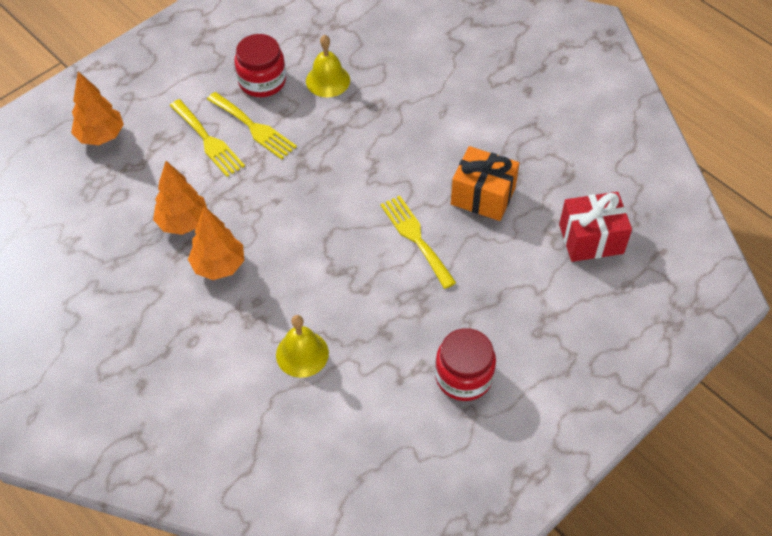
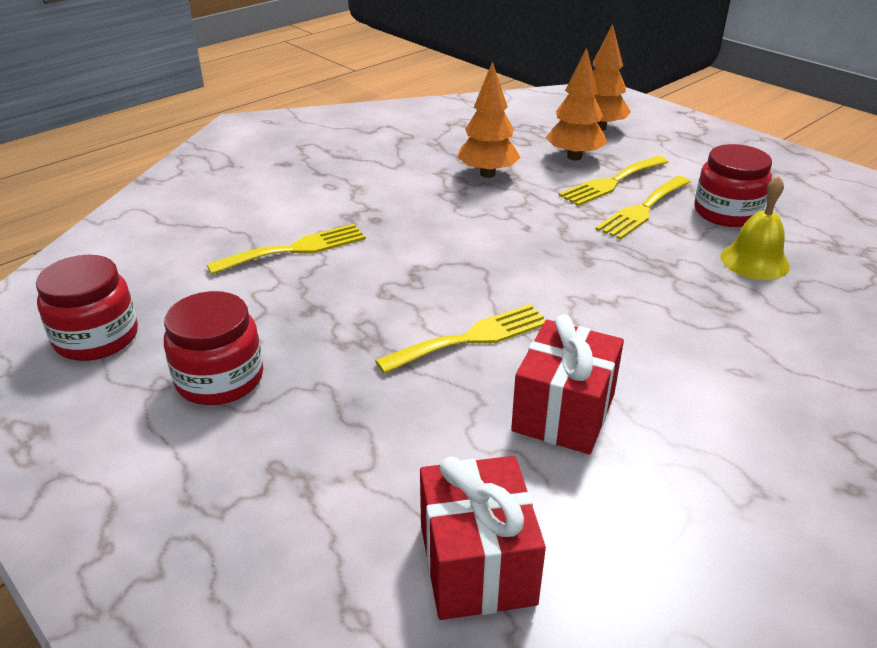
camera: 90 degrees right, 20 degrees down
orange tree [188,206,244,280] -> orange tree moved to [546,47,607,160]
yellow bell [276,315,329,378] -> yellow fork [207,224,366,275]
orange gift [451,146,519,221] -> red gift [511,314,624,454]
none -> red jar [36,255,138,361]

